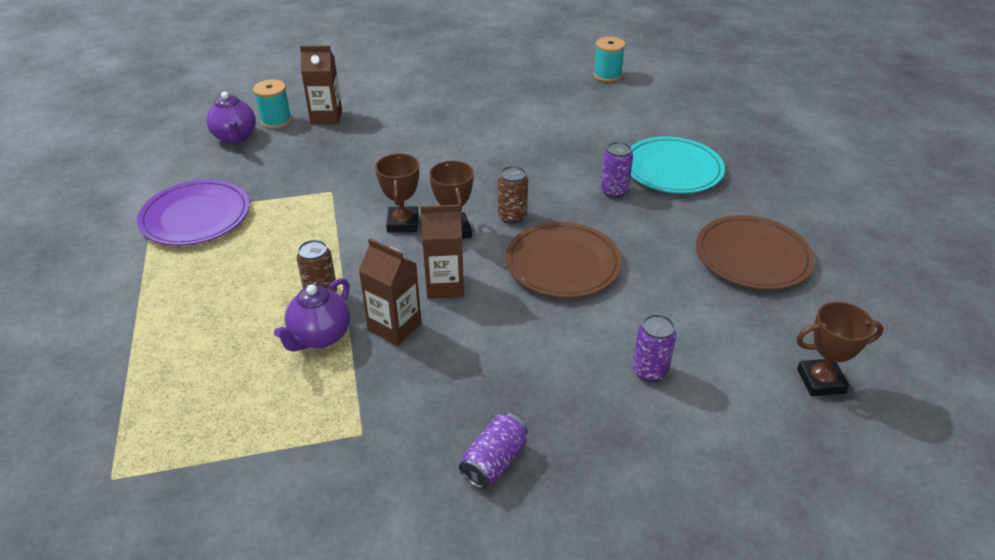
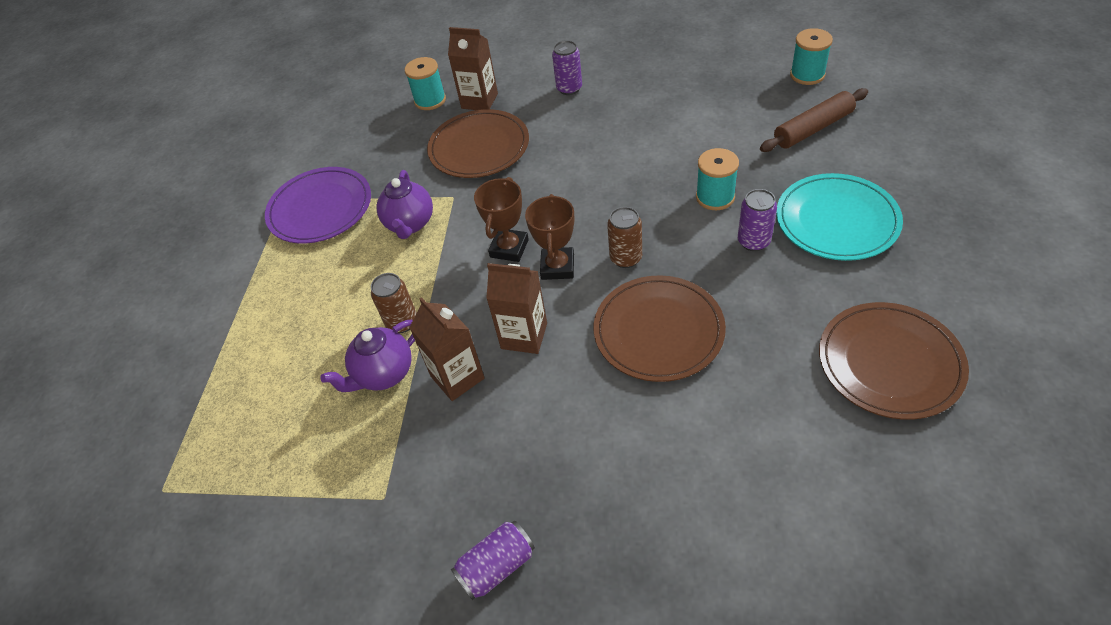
camera: 25 degrees right, 10 degrees up
purple teapot [207,92,256,144] -> purple teapot moved to [376,170,433,239]
purple can [632,314,676,382] -> purple can moved to [552,40,582,95]
brown trophy [796,302,884,396] -> none
none -> brown plate [427,109,529,178]
none -> turquoise spool [696,148,739,210]
none -> brown rolling pin [760,88,868,152]

